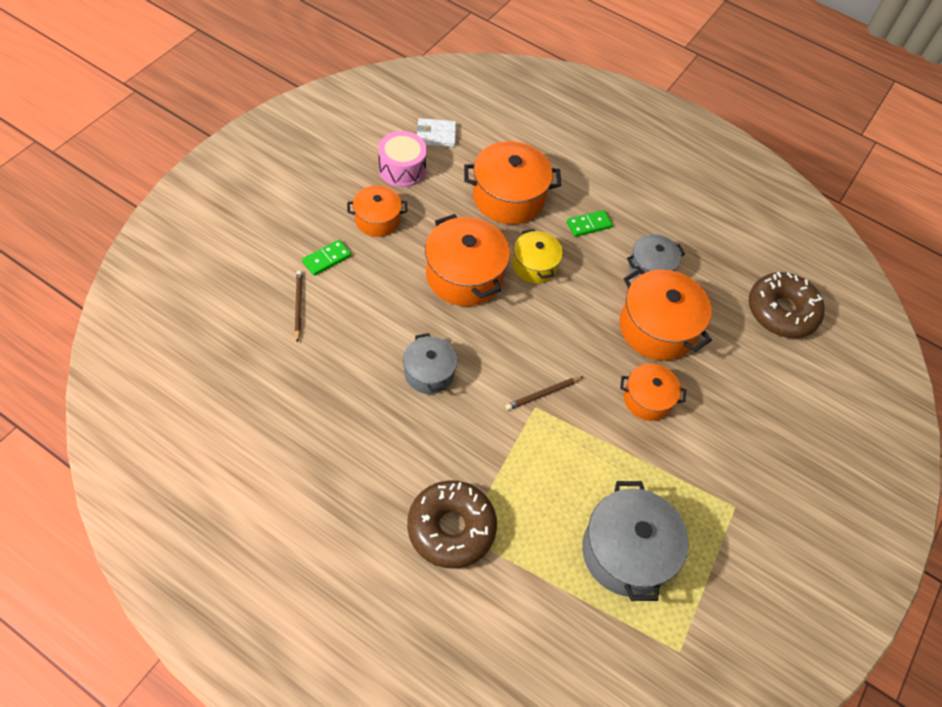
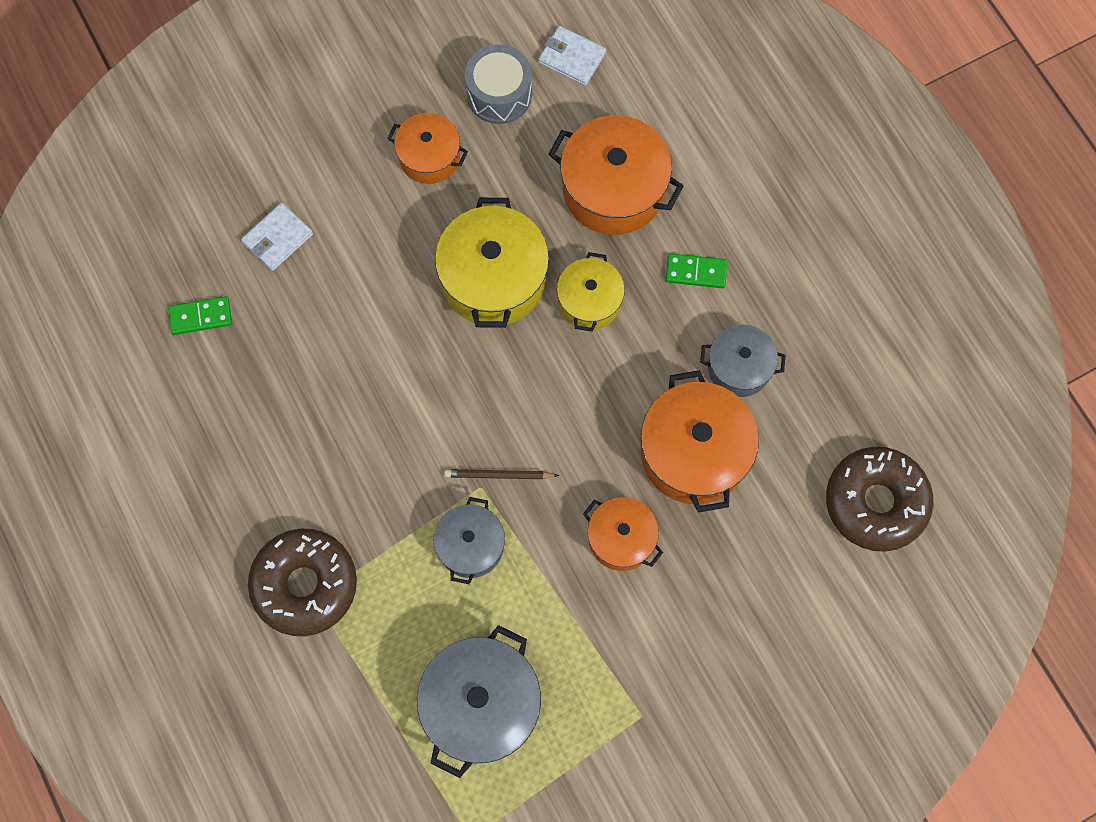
camera: 35 degrees right, 15 degrees up
brown pencil [295,270,303,343] -> white wallet [241,203,313,271]
green domino [302,240,351,276] -> green domino moved to [168,296,232,335]
pink drum [378,131,427,187] -> grey drum [465,44,532,124]
grey pot [403,333,457,394] -> grey pot moved to [434,497,505,584]
orange pot [425,214,510,306] -> yellow pot [435,198,549,328]

